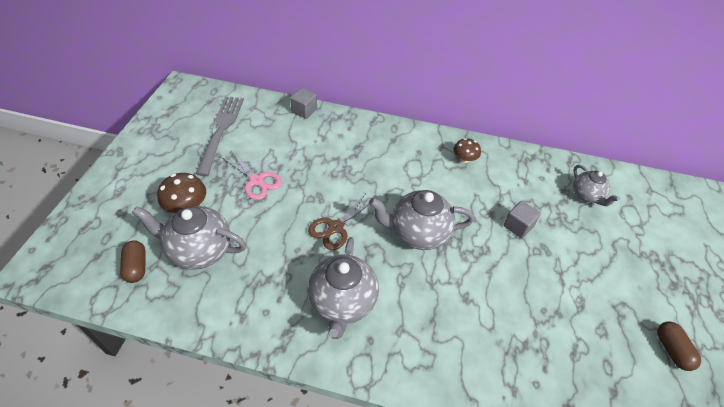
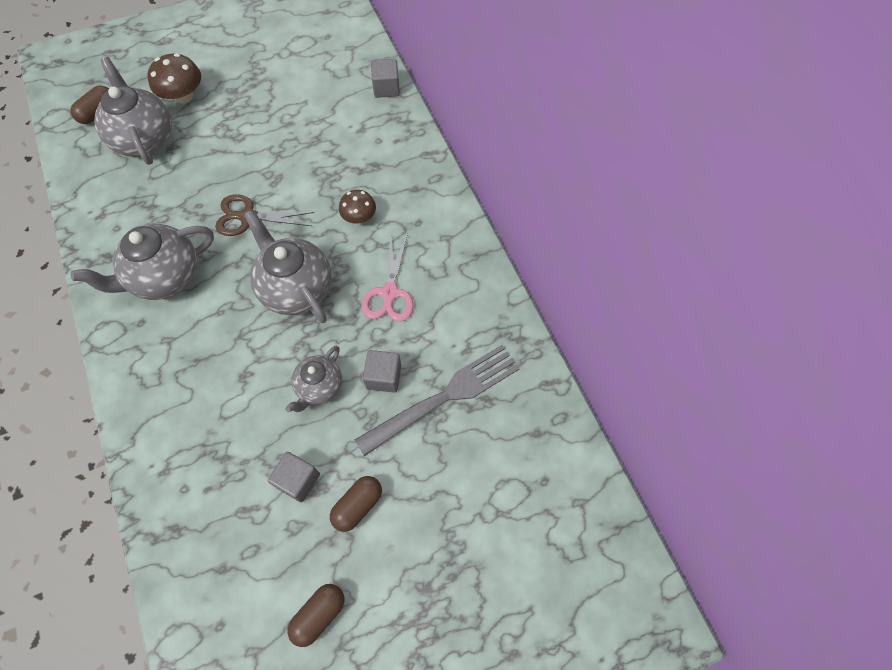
camera: 55 degrees right, 15 degrees up
grey fork [196,96,244,176] -> grey fork moved to [355,345,520,456]
pink scissors [220,150,282,200] -> pink scissors moved to [361,234,414,322]
brown mushroom [453,138,481,163] -> brown mushroom moved to [339,190,376,224]
grey teapot [573,165,620,206] -> grey teapot moved to [285,346,342,412]
none -> grey cube [268,452,320,502]
none -> brown capsule [330,476,382,532]

